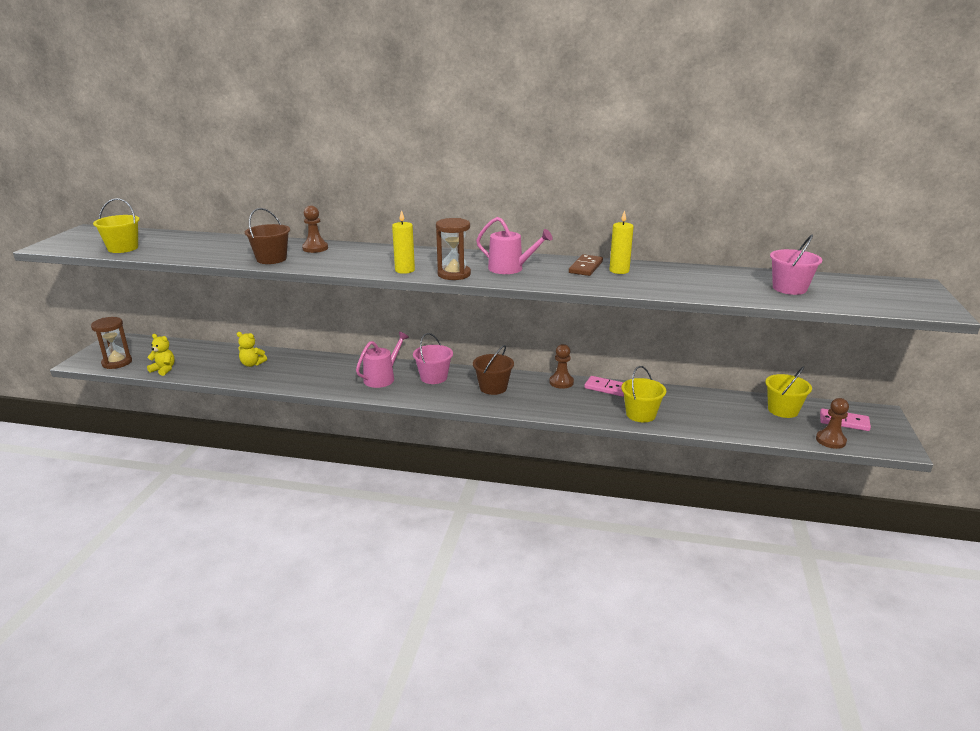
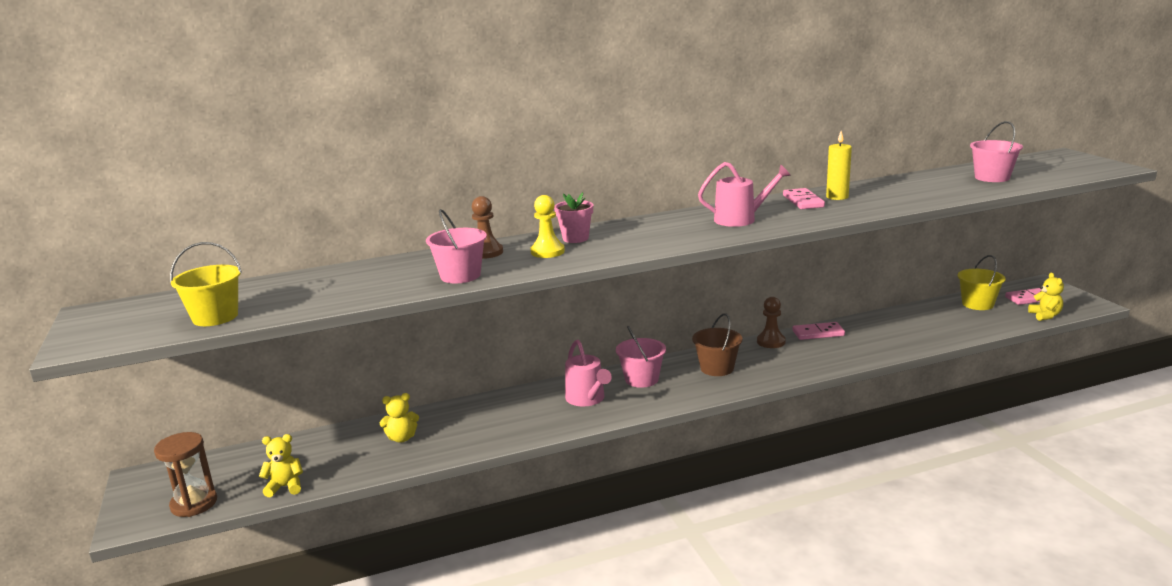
camera: 30 degrees left, 5 degrees down
brown bucket [245,208,290,264] -> pink bucket [426,209,487,283]
pink watering can [356,332,409,388] -> pink watering can turned 150 degrees clockwise [565,340,612,406]
yellow candle [392,210,415,274] -> none
brown hourglass [436,218,471,280] -> none
brown domino [569,254,603,276] -> pink domino [783,188,825,209]
yellow bucket [621,366,666,422] -> none
brown pawn [816,398,849,449] -> yellow teddy bear [1028,273,1064,321]
none -> yellow pawn [530,195,565,258]
none -> pink flower pot [554,192,593,243]

